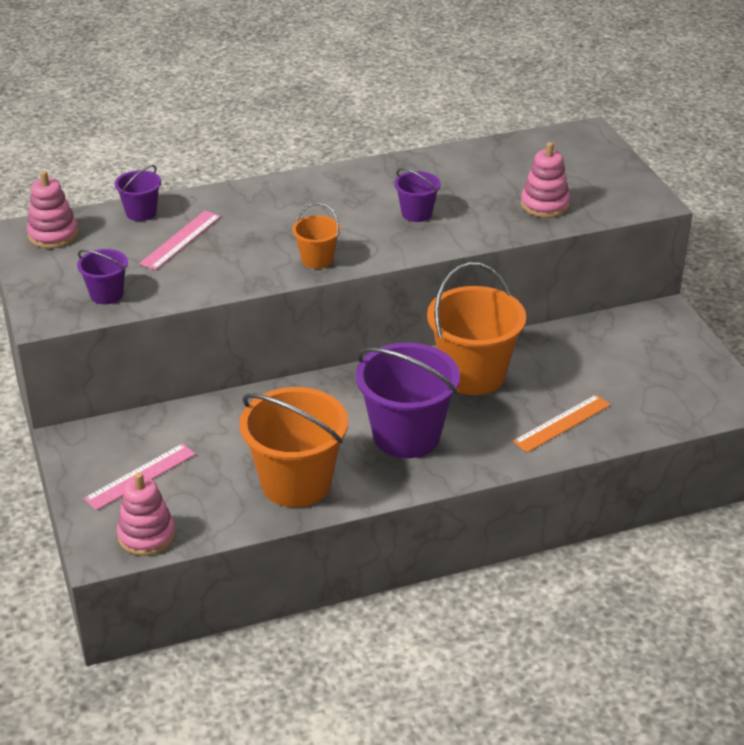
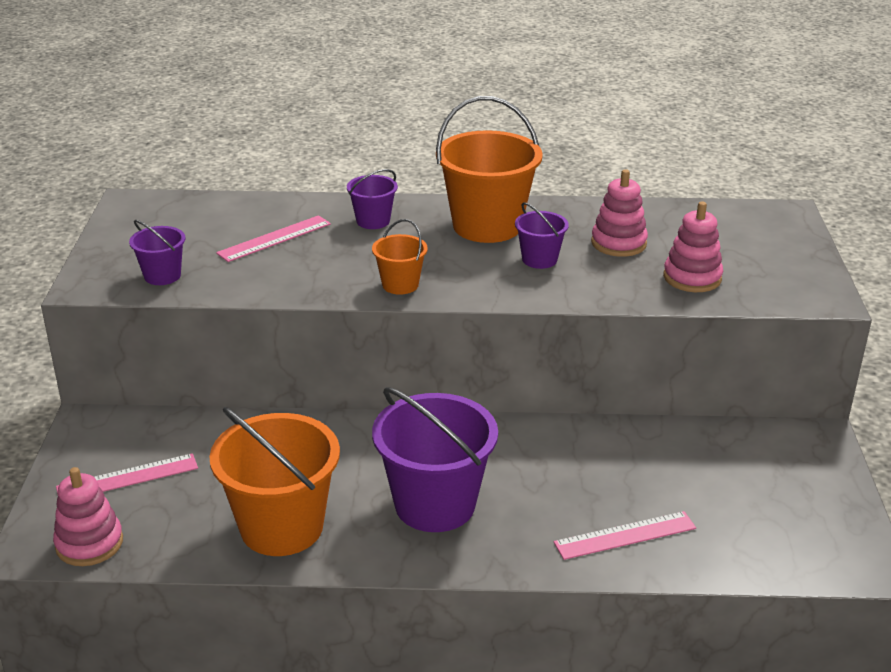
camera: 20 degrees right, 5 degrees down
pink stacking toy [27,171,79,248] -> pink stacking toy moved to [591,169,648,257]
purple bucket [115,165,161,221] -> purple bucket moved to [347,169,398,229]
orange bucket [427,262,526,395] -> orange bucket moved to [436,96,543,243]
orange ruler [513,395,611,453] -> pink ruler [554,511,696,560]

